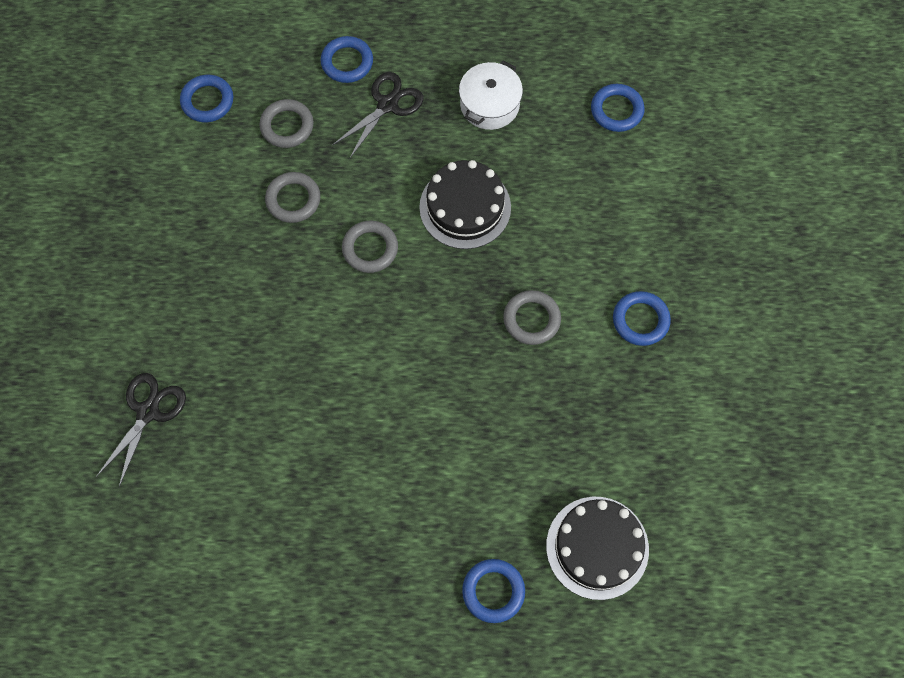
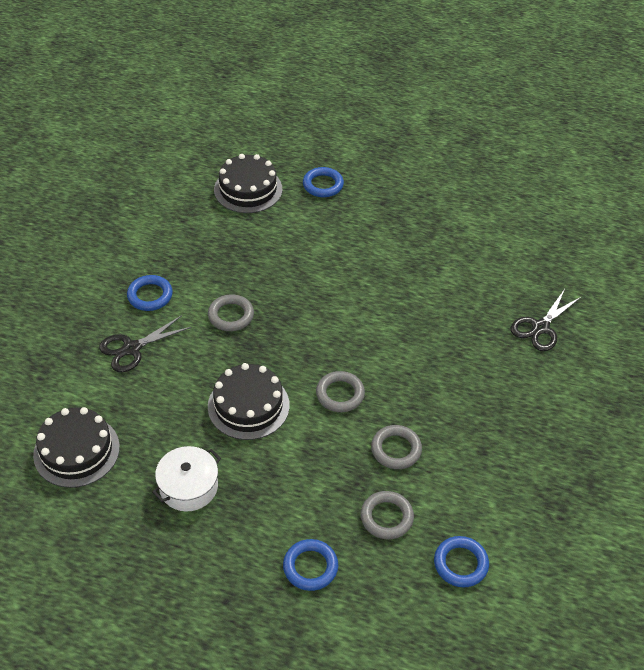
camera: 165 degrees left, 20 degrees down
black scissors [333,72,423,159] -> black scissors moved to [99,315,192,372]
blue ring [591,84,645,132] -> black cake [33,407,120,488]

